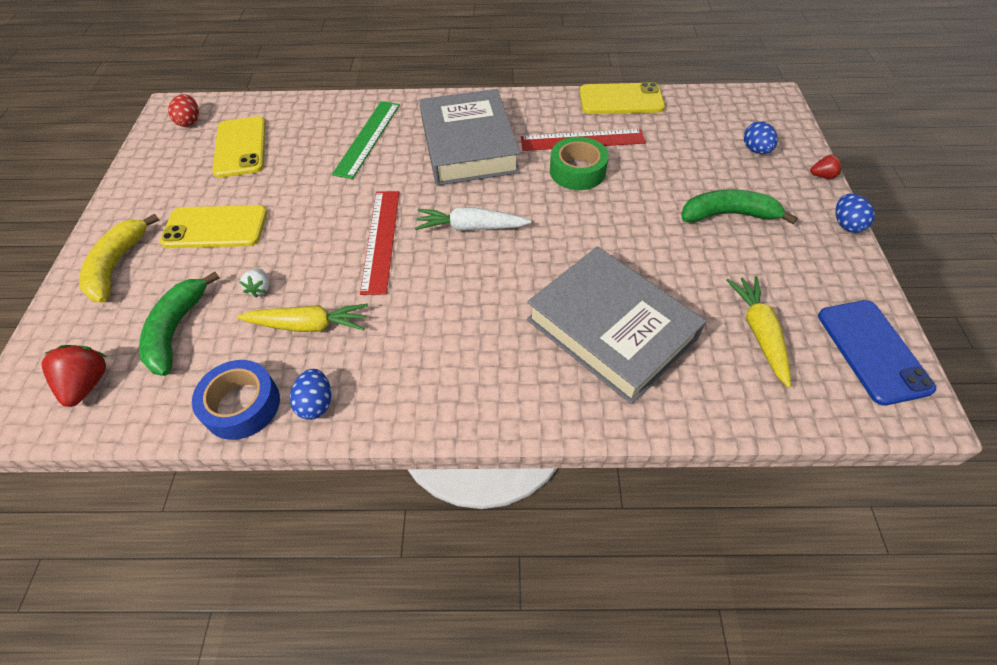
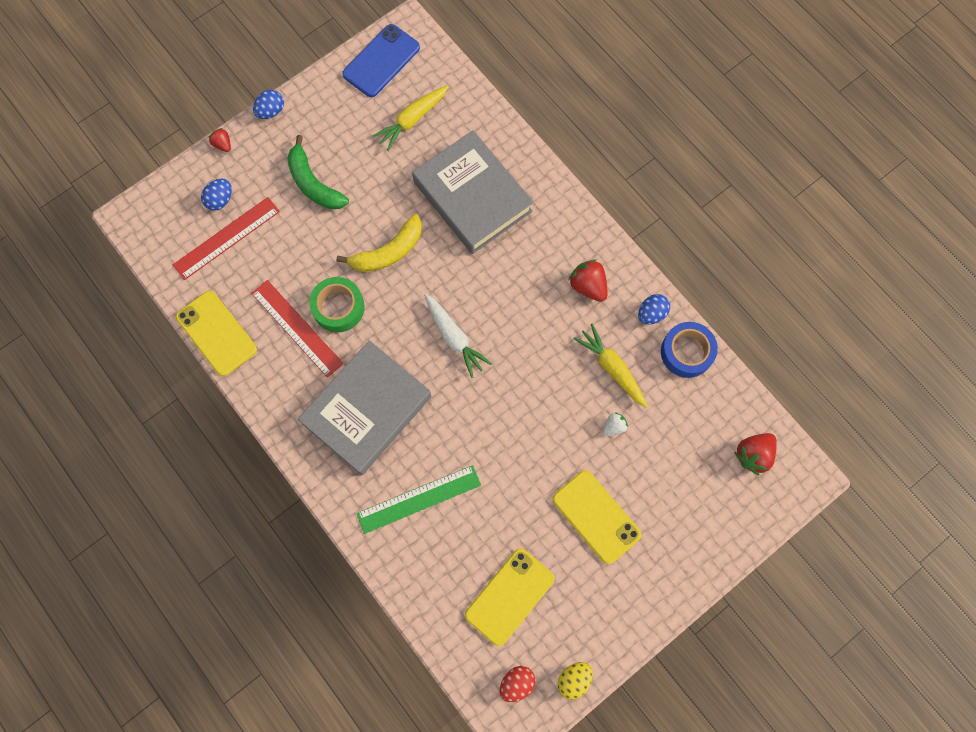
camera: 130 degrees left, 20 degrees up
yellow banana [79,214,159,302] -> yellow banana moved to [336,214,422,272]
green banana [139,272,219,376] -> none
red ruler [360,191,399,295] -> red ruler moved to [173,197,280,280]
grey book [527,247,706,404] -> grey book turned 45 degrees counterclockwise [412,130,534,254]
none -> yellow egg [558,662,593,700]
none -> red strawberry [568,259,608,302]

